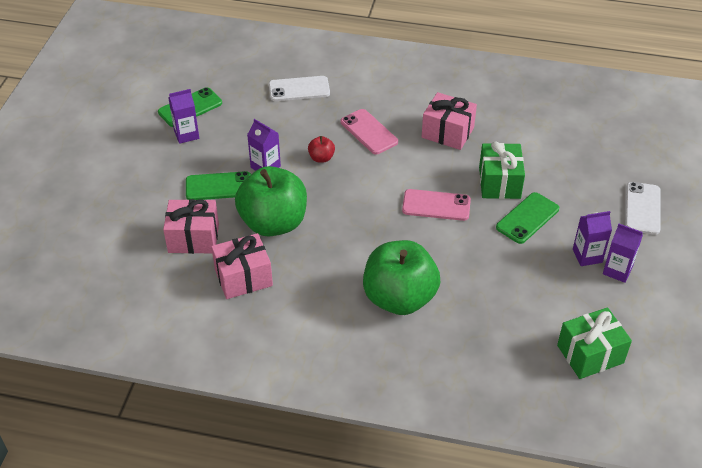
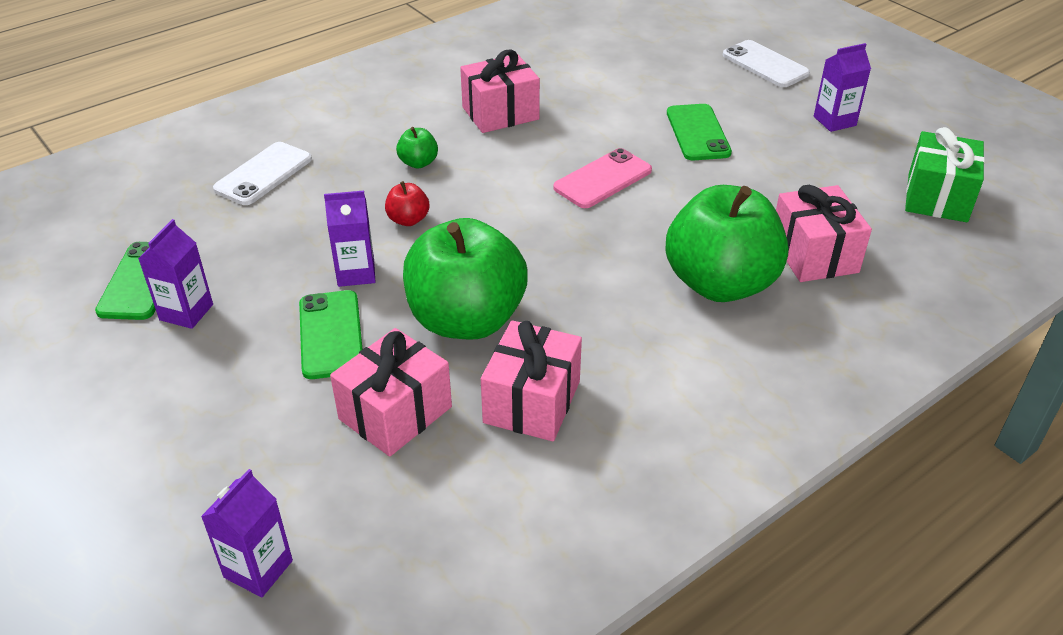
camera: 50 degrees left, 5 degrees down
green phone [186,171,251,200] -> green phone turned 45 degrees counterclockwise [299,290,362,379]
pink phone [341,109,398,155] -> green apple [396,127,438,168]
green gift [479,142,525,199] -> none
purple carton [573,211,612,266] -> purple carton moved to [201,469,293,597]
none -> pink gift [776,185,872,282]

